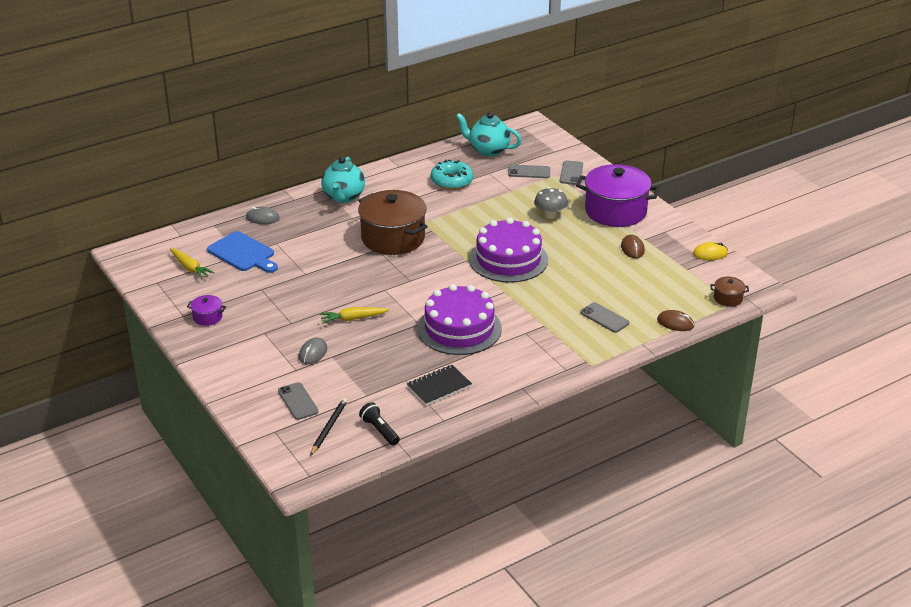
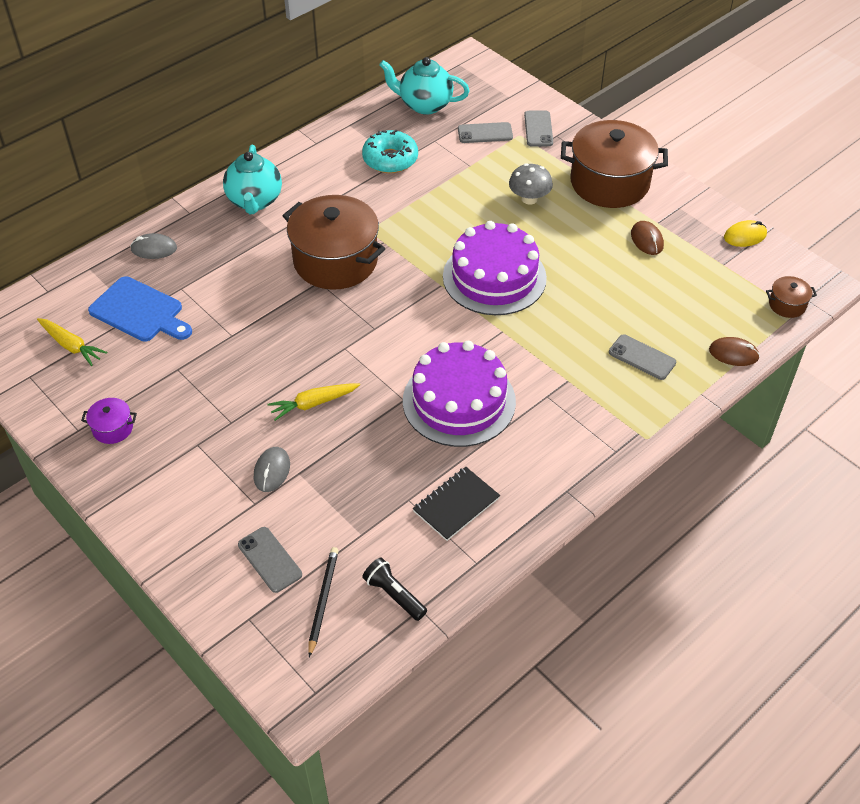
camera: 10 degrees left, 15 degrees up
purple pot [576,164,660,227] -> brown pot [561,120,668,208]

